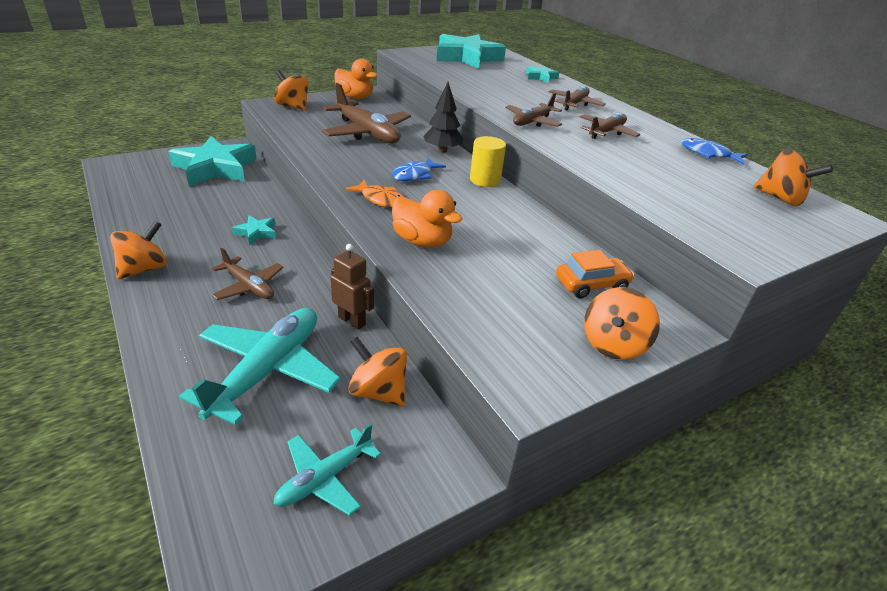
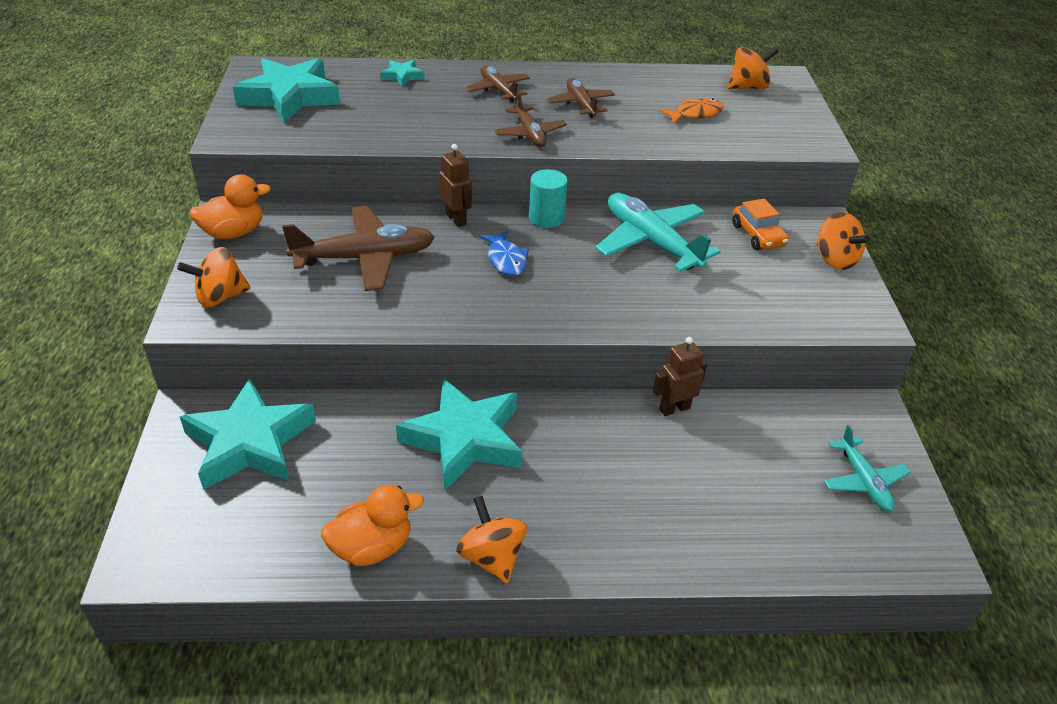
camera: 60 degrees left, 5 degrees up
turquoise plane [179,308,341,425] -> turquoise plane moved to [596,193,721,272]
brown plane [212,248,284,300] -> none
turquoise star [232,216,276,245] -> turquoise star [396,378,523,490], size x2.24
orange fish [345,180,404,208] -> orange fish moved to [660,98,724,124]
orange spinning top [348,337,407,407] -> none
orange duck [392,190,463,248] -> orange duck moved to [321,485,424,566]
black tree [423,82,463,153] -> brown robot [439,144,472,227]
yellow cylinder [470,136,506,187] -> turquoise cylinder [529,169,568,228]
orange car [556,250,634,298] -> orange car turned 150 degrees clockwise [732,198,789,250]
blue fish [681,138,748,165] -> none

